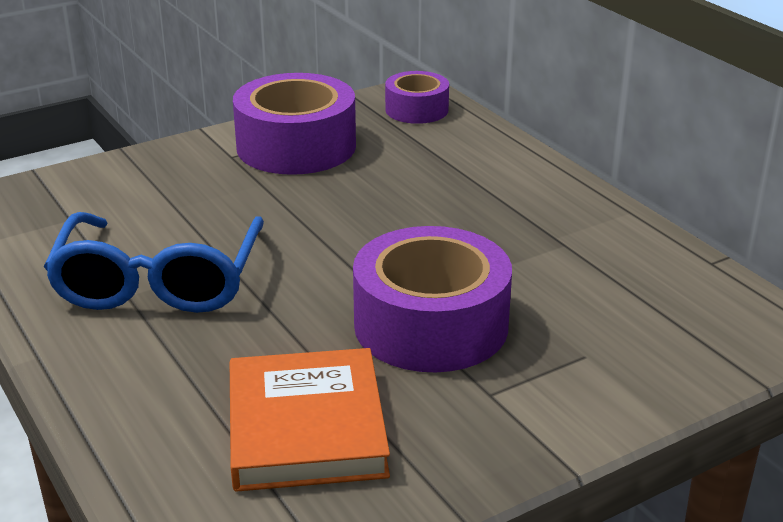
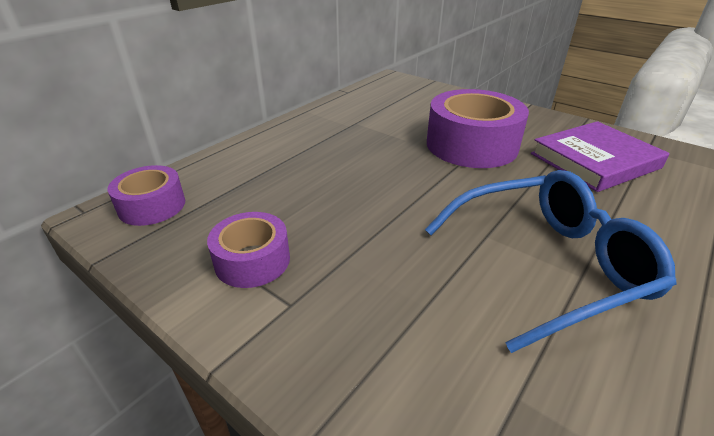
camera: 110 degrees left, 5 degrees up
orange book [230,348,390,492] -> purple book [531,121,669,192]
purple tape [233,73,356,175] -> purple tape [207,212,290,288], size x0.56

